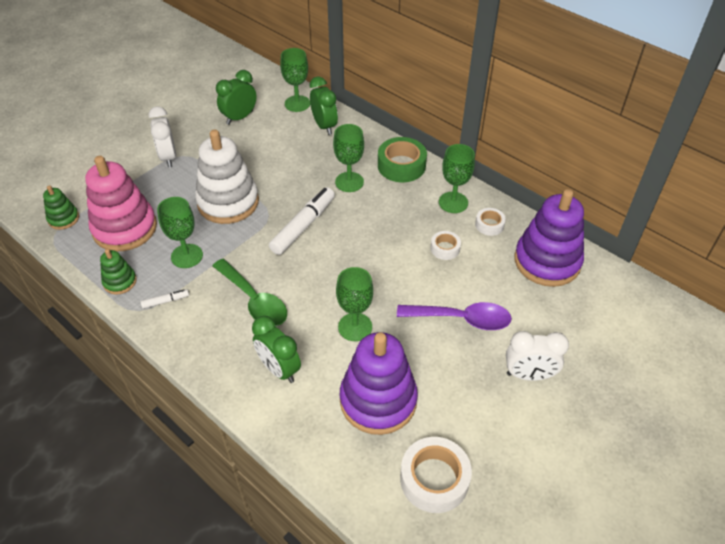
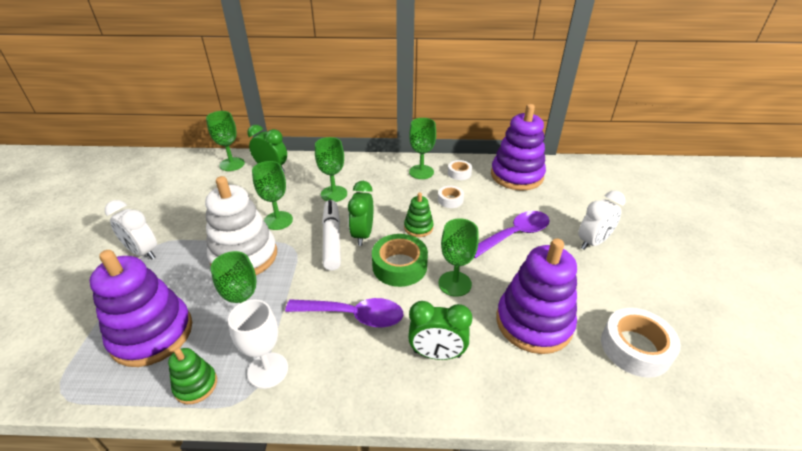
camera: 40 degrees left, 10 degrees down
green stacking toy [43,185,79,230] -> green stacking toy moved to [404,192,434,237]
pink stacking toy [85,156,157,251] -> purple stacking toy [89,250,192,367]
white marker [141,289,189,309] -> white goblet [228,299,288,389]
green spoon [213,259,287,326] -> purple spoon [285,298,404,327]
green clock [216,70,257,125] -> green clock moved to [348,181,373,246]
green tape [378,137,427,182] -> green tape moved to [372,234,428,287]
none -> green goblet [252,161,293,230]

